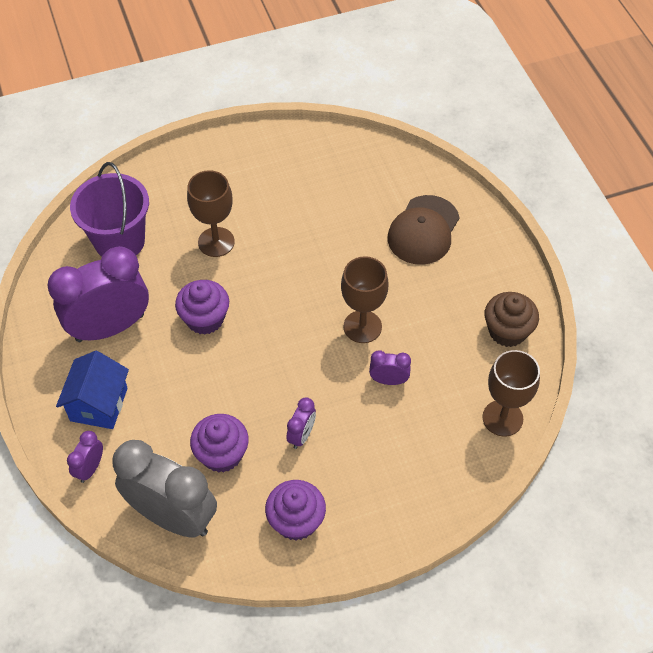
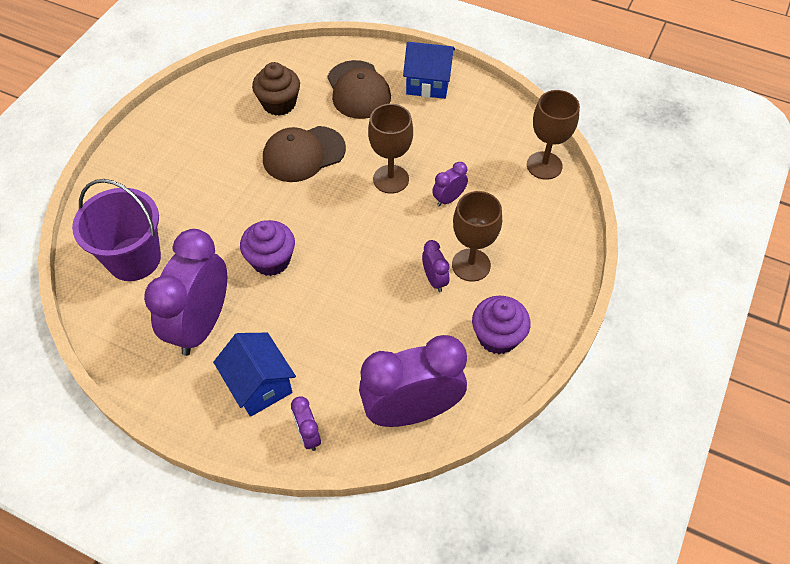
camera: 45 degrees left, 0 degrees up
grey clock [112,440,217,538] -> purple clock [359,335,467,427]
brown goblet [187,170,235,257] -> brown goblet moved to [452,191,502,282]
purple cupcake [190,414,249,473] -> none
brown cupcake [485,292,539,347] -> brown cupcake moved to [252,62,300,116]
none -> brown cap [263,126,346,182]
none -> blue house [403,42,455,99]

